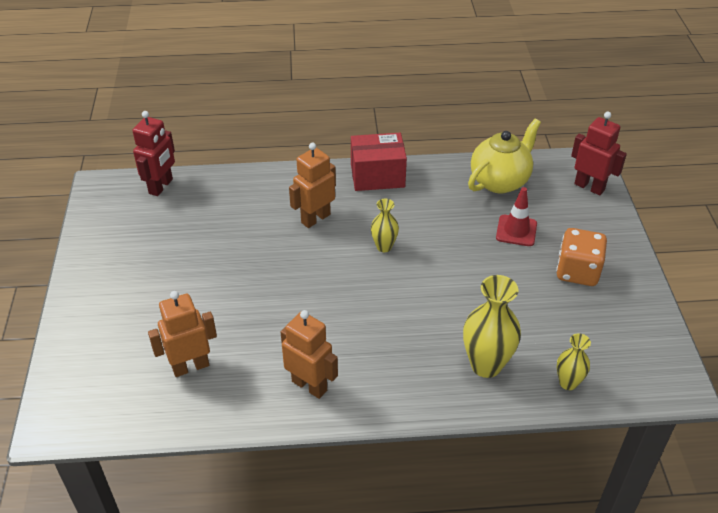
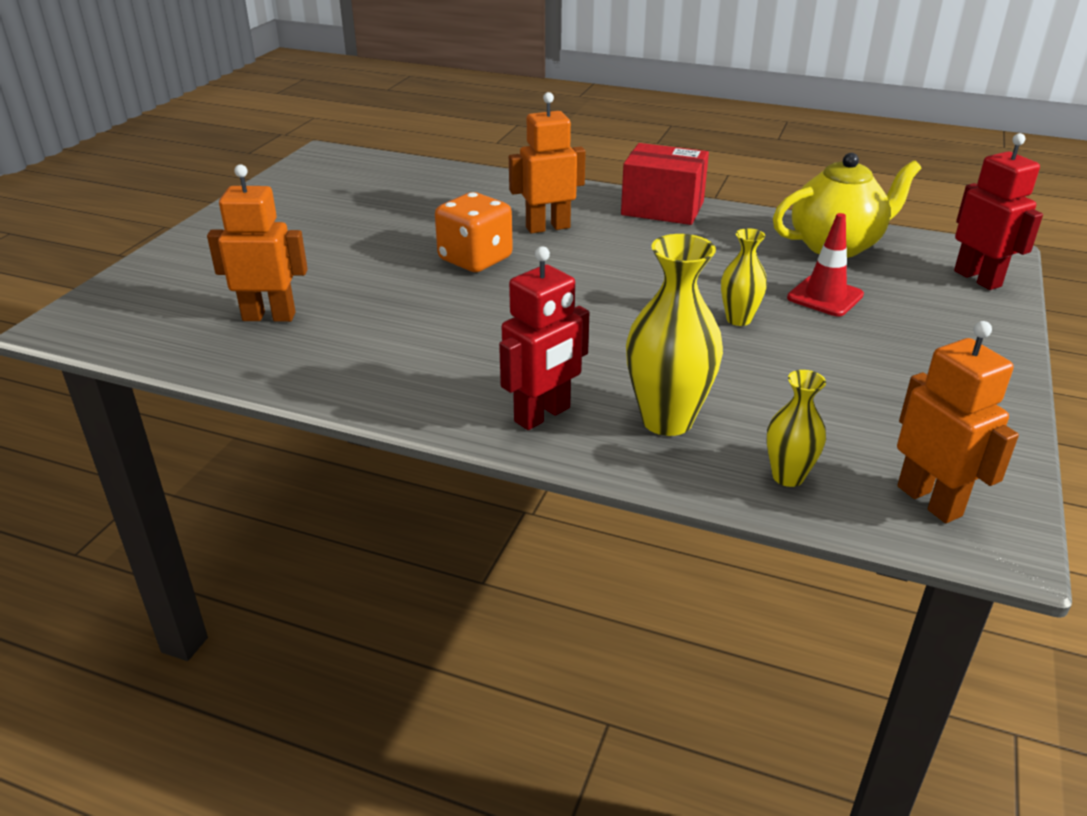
camera: 25 degrees right, 10 degrees down
red robot [132,111,175,196] -> red robot moved to [499,246,589,430]
orange robot [281,310,338,399] -> orange robot moved to [897,321,1019,523]
yellow vase [371,199,399,252] -> yellow vase moved to [721,228,767,326]
orange dice [556,228,607,286] -> orange dice moved to [435,192,513,272]

